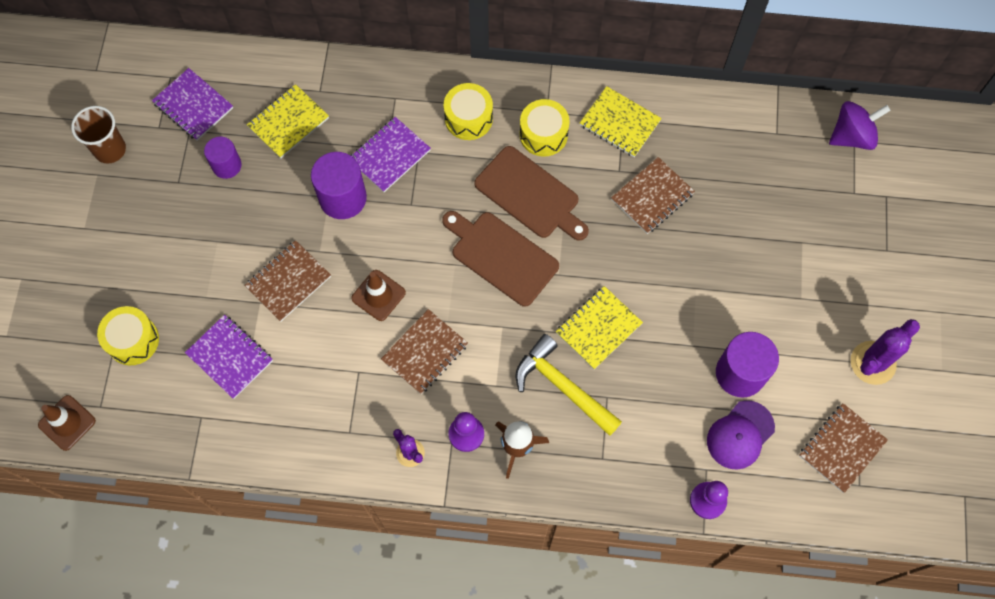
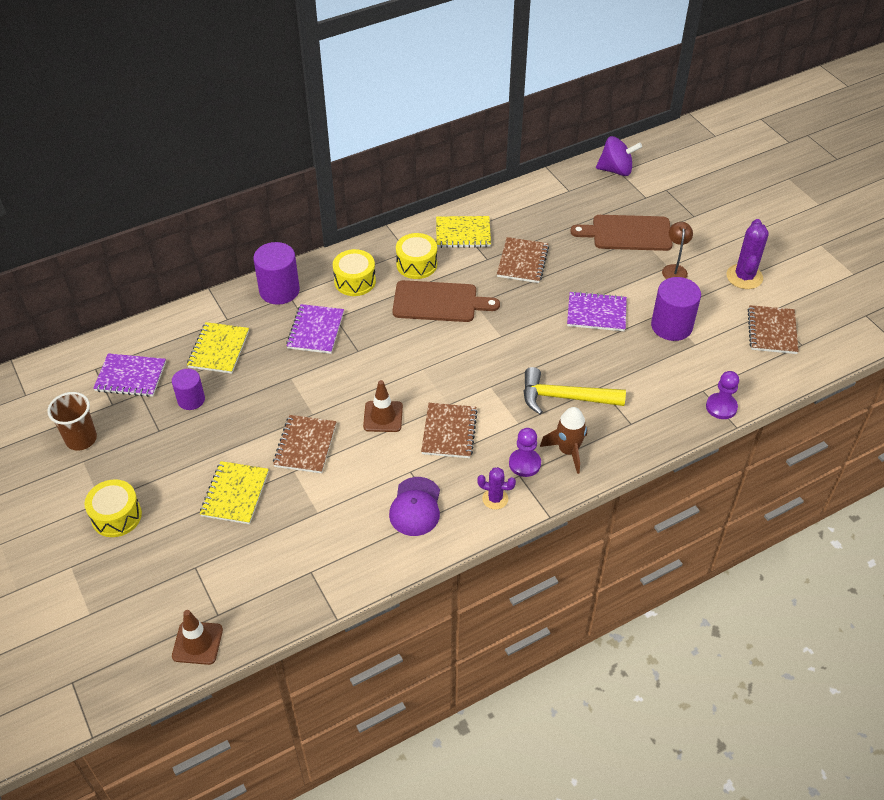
camera: 35 degrees left, 20 degrees down
yellow drum [97,306,159,365] -> yellow drum moved to [85,479,142,537]
purple notebook [185,315,273,399] -> purple notebook moved to [567,291,627,331]
purple cylinder [311,152,367,219] -> purple cylinder moved to [253,242,300,305]
brown cutting board [442,211,559,307] -> brown cutting board moved to [570,215,673,251]
yellow notebook [556,286,643,369] -> yellow notebook moved to [200,461,269,524]
purple cap [707,400,775,470] -> purple cap moved to [389,477,440,536]
purple spinning top [829,101,891,150] -> purple spinning top turned 60 degrees clockwise [596,136,642,176]
none -> brown lamp [662,222,693,279]

